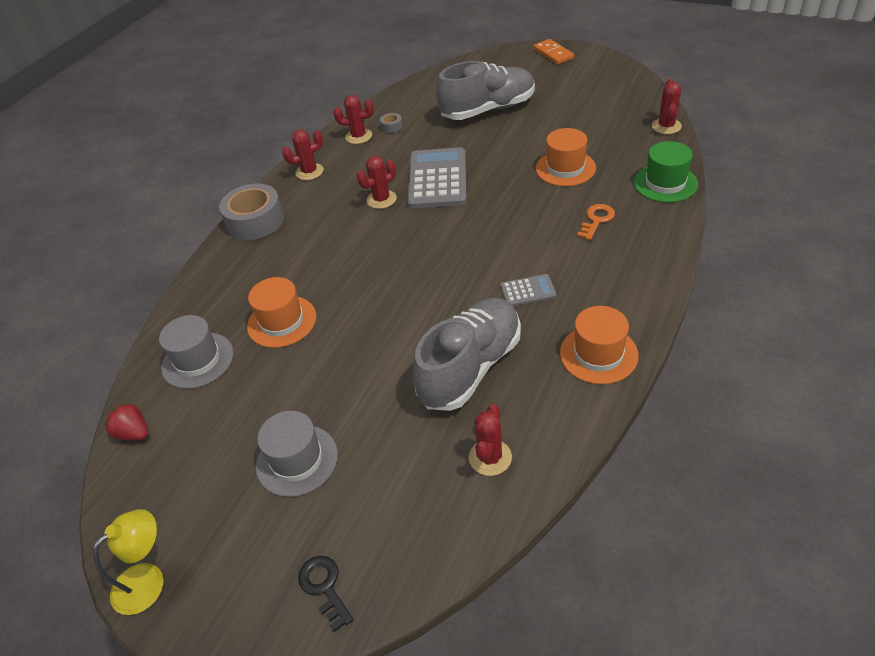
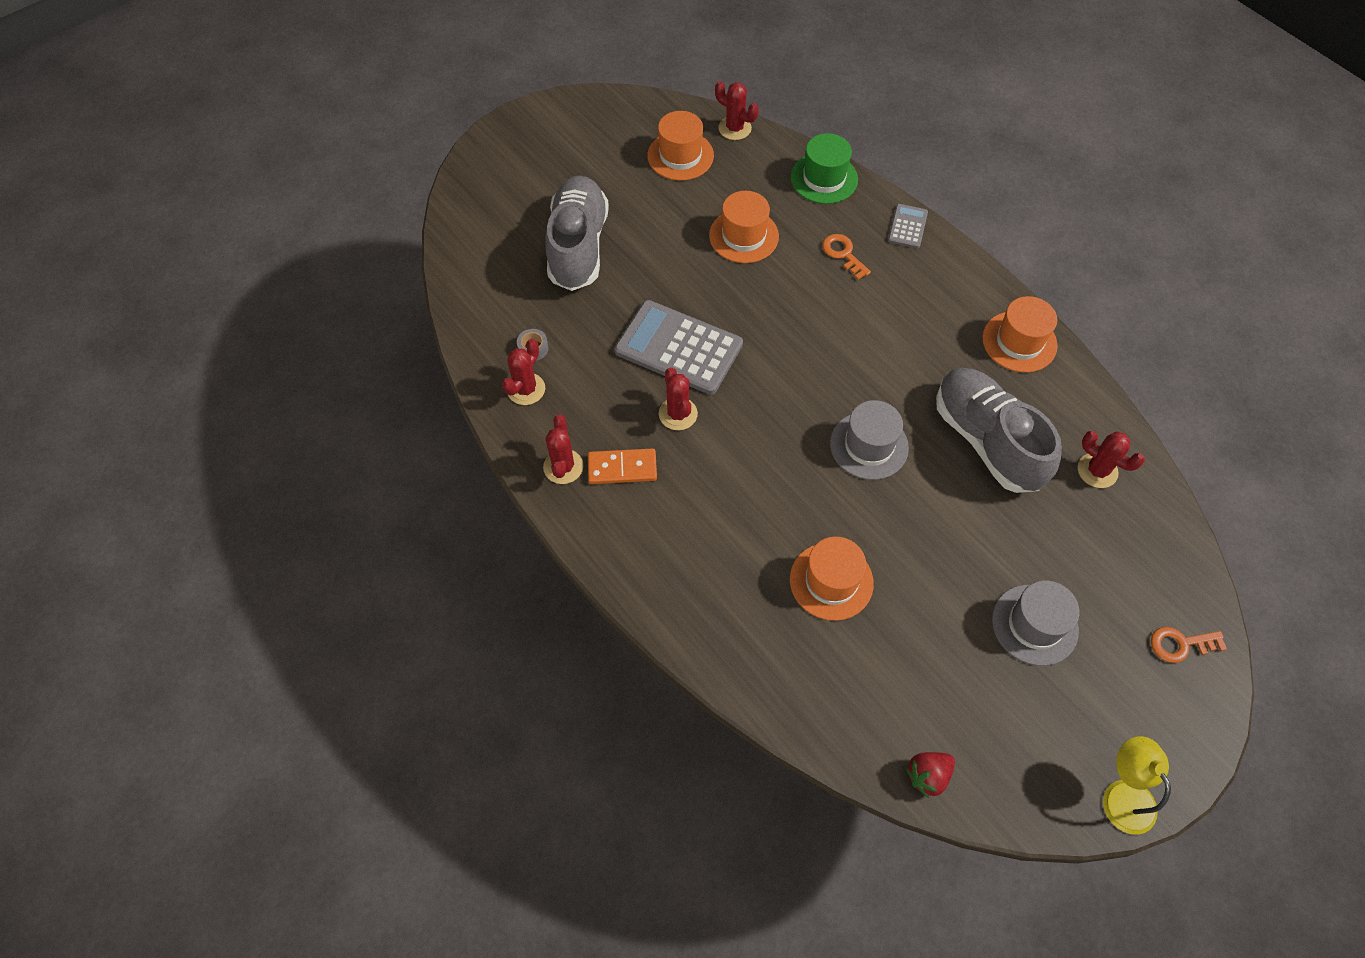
camera: 70 degrees left, 15 degrees up
grey hat [159,315,234,389] -> grey hat moved to [830,400,909,480]
grey tape [219,183,284,240] -> none
black key [298,556,353,632] -> orange key [1151,627,1227,663]
grey calculator [500,274,557,306] -> grey calculator moved to [888,204,928,249]
orange domino [533,39,574,65] -> orange domino moved to [588,448,657,484]
none -> orange hat [647,111,714,180]

